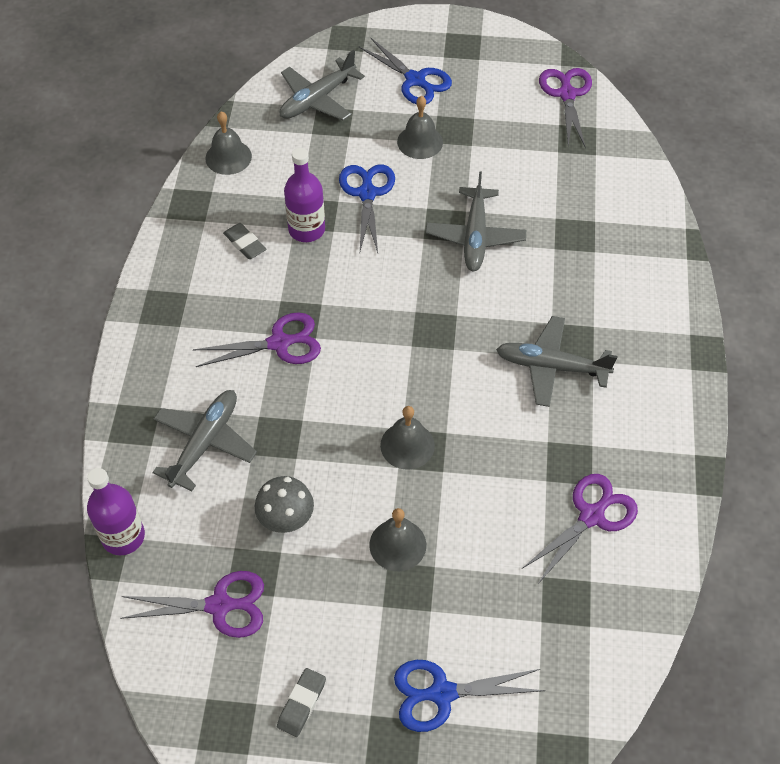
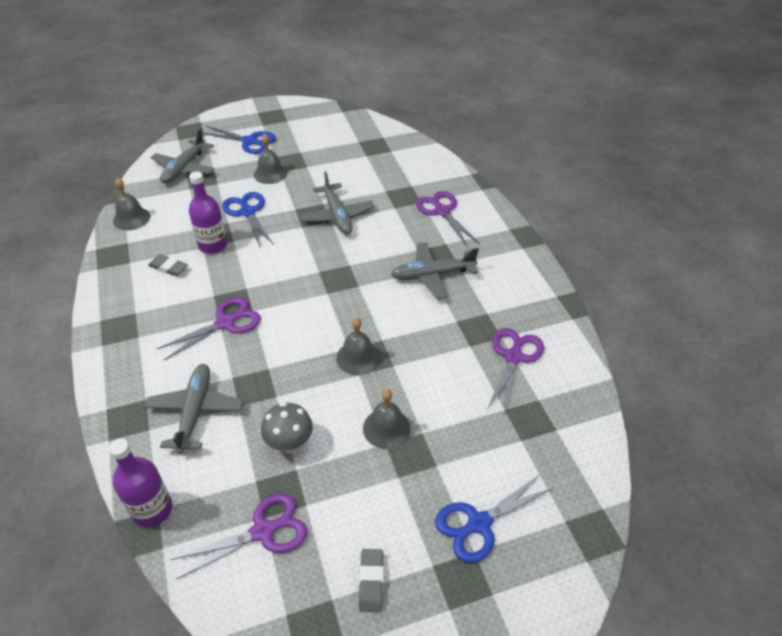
camera: 25 degrees left, 10 degrees down
purple scissors [539,68,592,148] -> purple scissors moved to [416,191,480,247]

